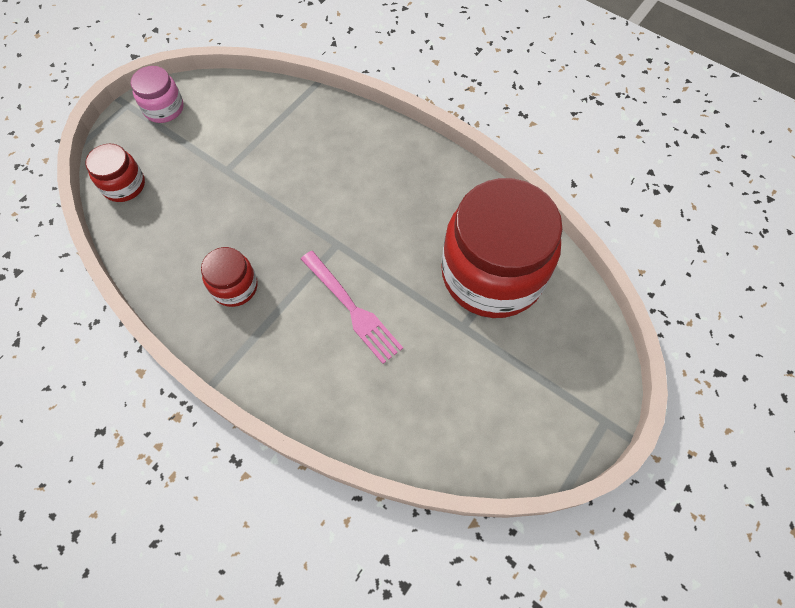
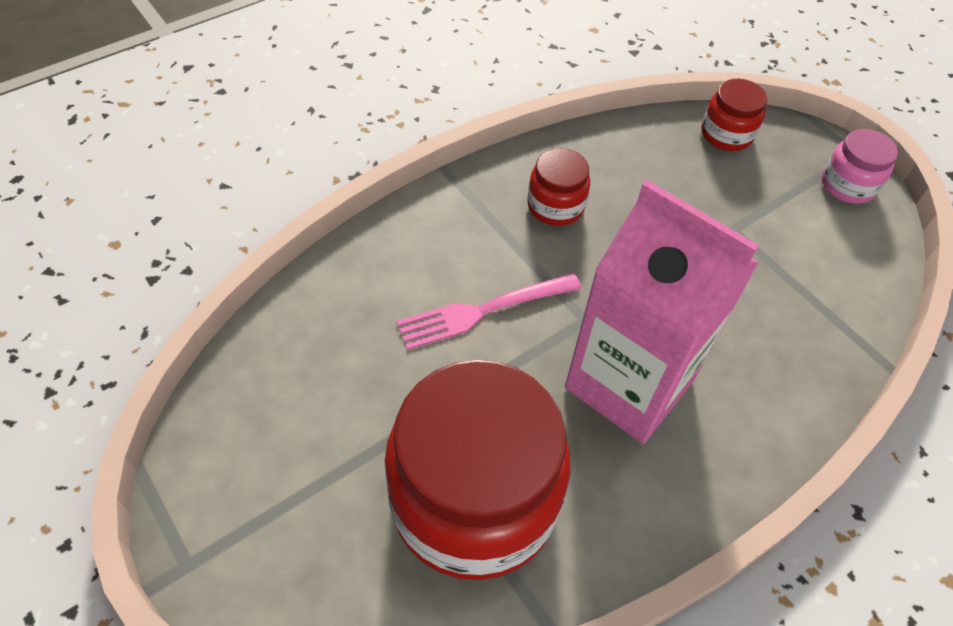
camera: 105 degrees right, 10 degrees down
none -> pink carton [565,180,759,444]

